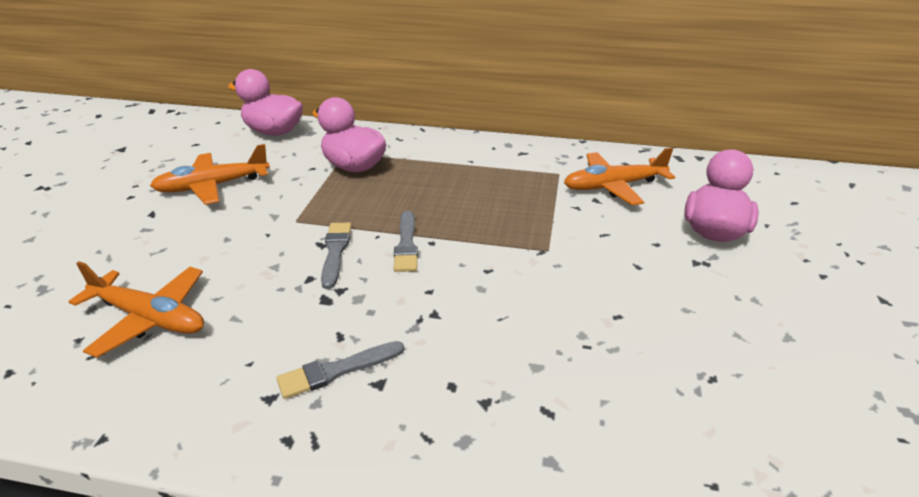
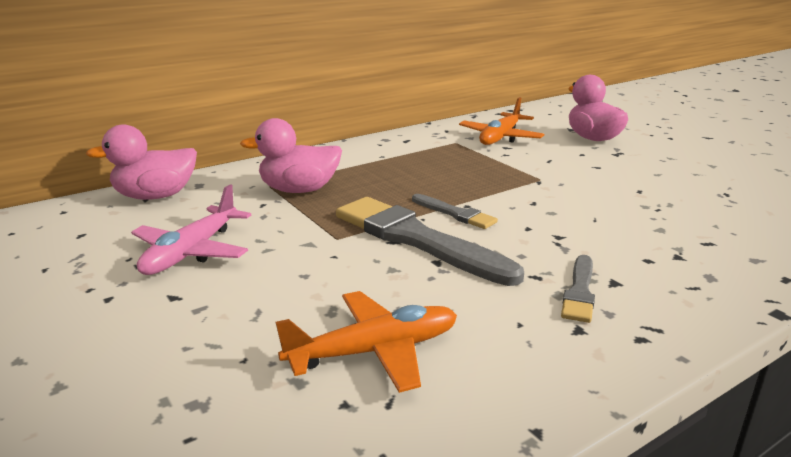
camera: 45 degrees left, 10 degrees down
orange plane [150,144,270,205] -> pink plane [131,185,251,275]
grey brush [321,223,352,289] -> grey brush [336,197,524,286], size x2.03

